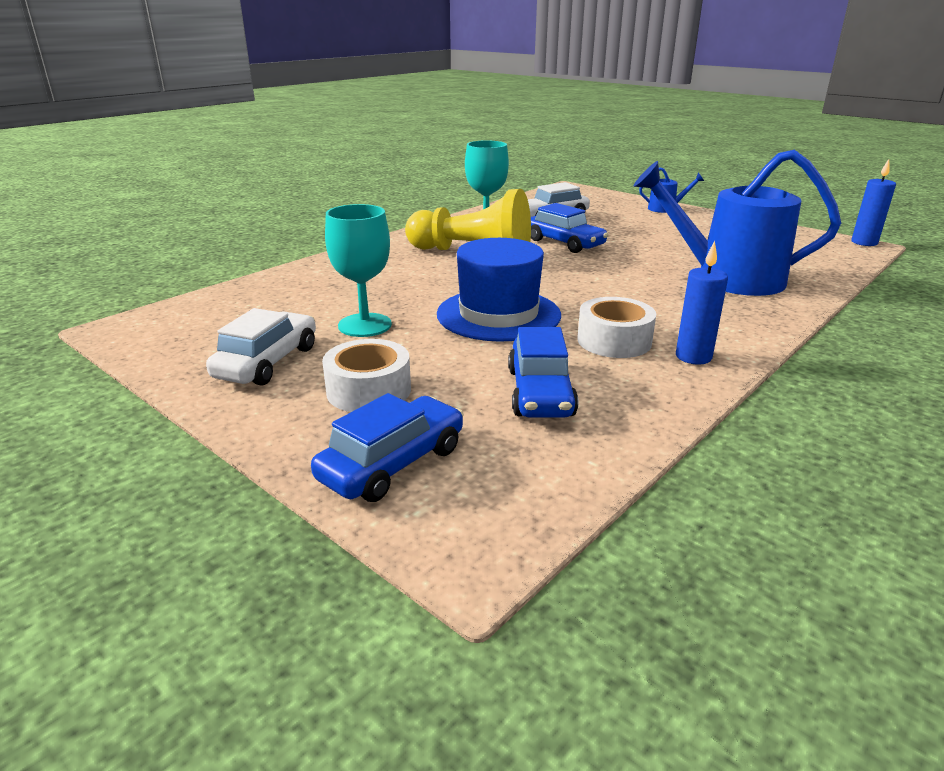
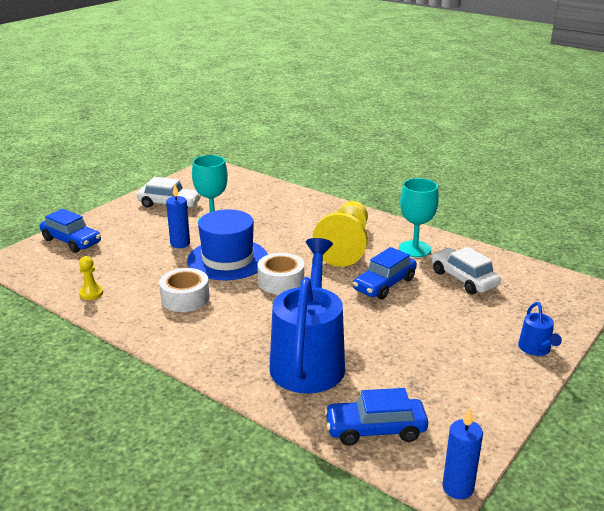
camera: 85 degrees right, 0 degrees up
white tape [322,339,411,412] -> white tape moved to [257,253,304,294]
blue car [508,327,578,418] -> blue car moved to [324,388,428,446]
blue candle [676,241,728,365] -> blue candle moved to [166,185,190,248]
none -> yellow pawn [79,256,103,300]

